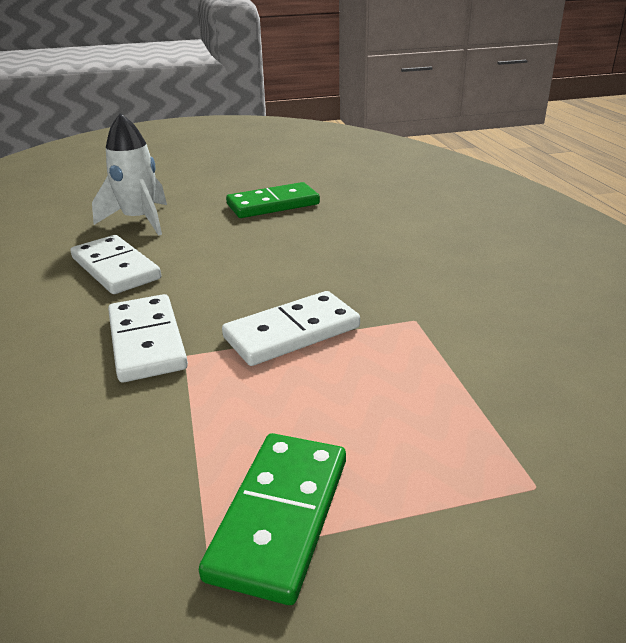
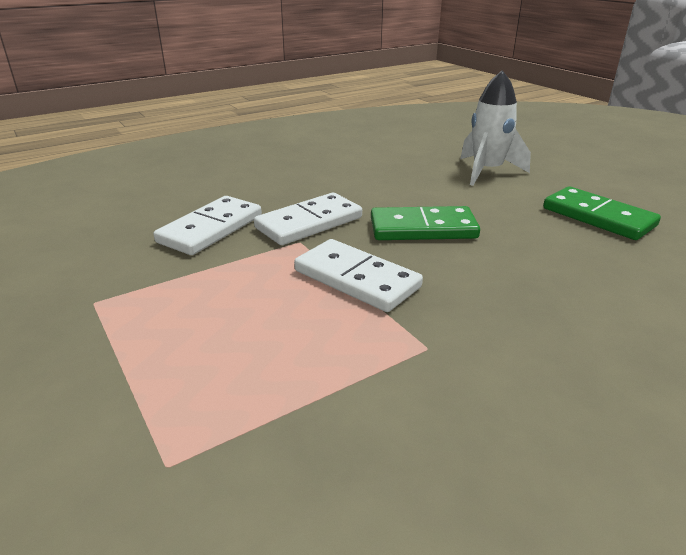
camera: 70 degrees right, 0 degrees up
white domino [71,235,161,294] -> white domino moved to [154,196,262,255]
green domino [199,433,346,605] -> green domino moved to [371,206,480,240]

